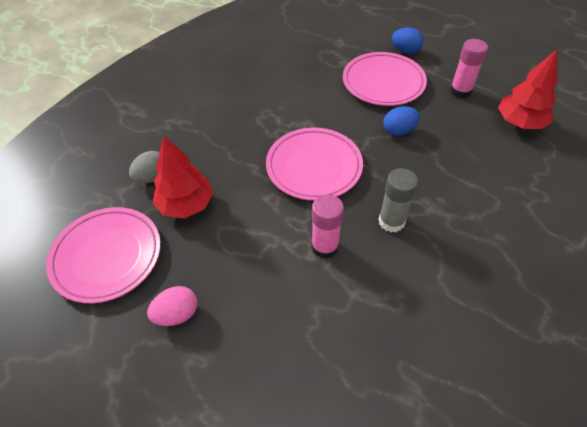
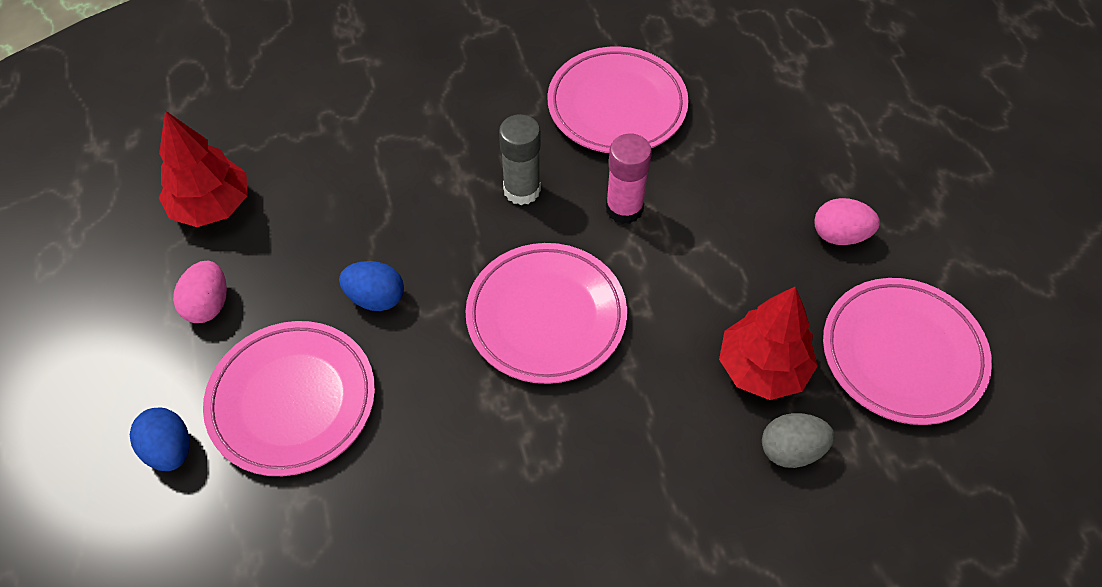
camera: 145 degrees left, 5 degrees up
pink glue stick [450,39,488,99] -> pink egg [173,261,227,323]
none -> pink plate [548,47,689,153]

